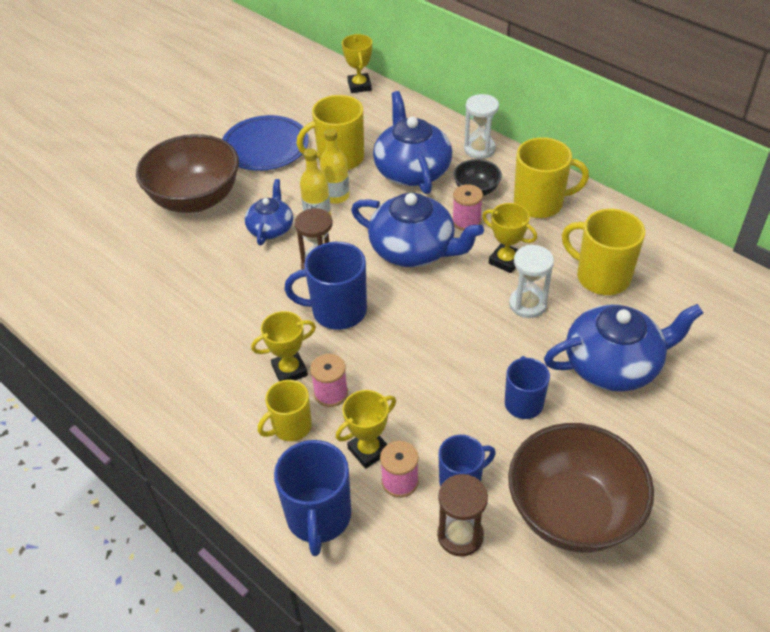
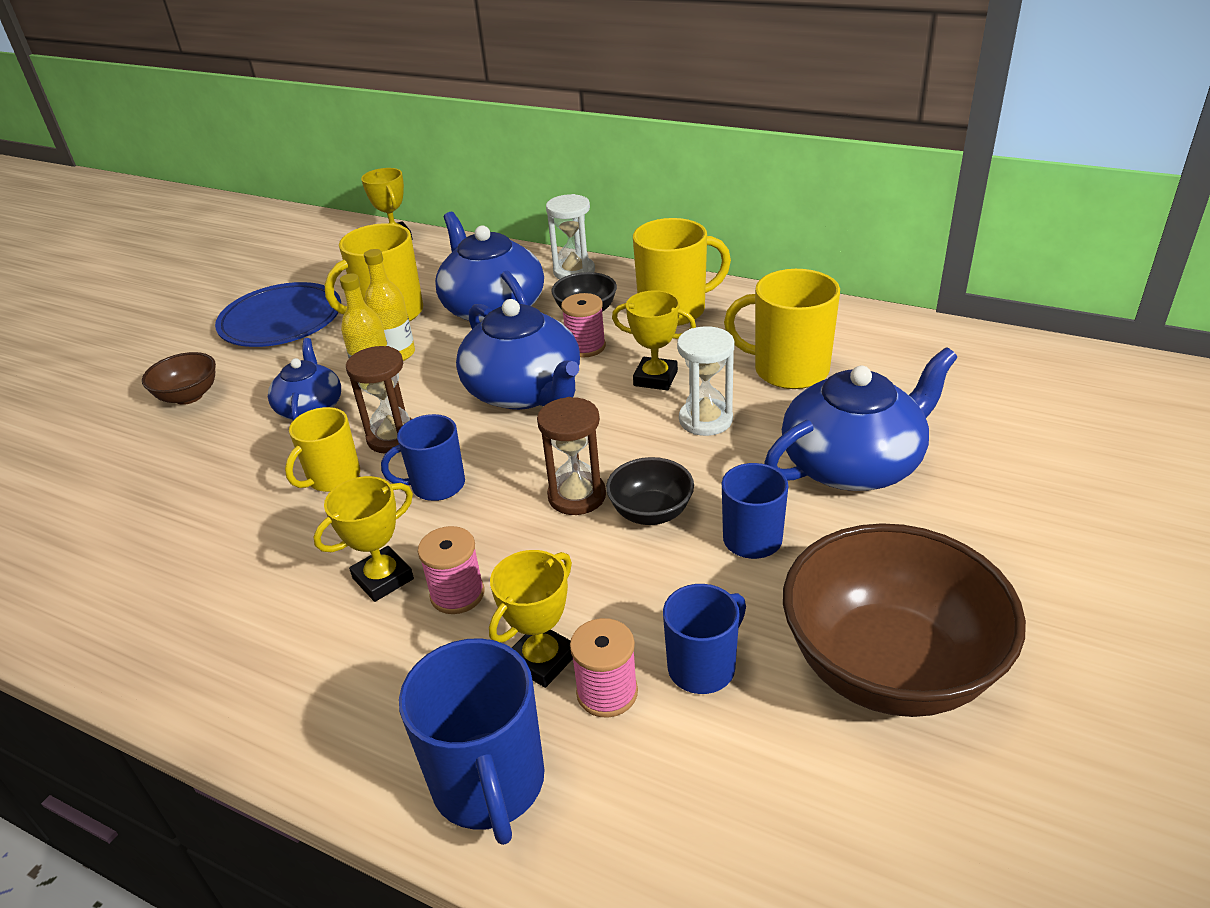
camera: 15 degrees left, 10 degrees down
brown bowl [136,134,239,213] -> brown bowl [142,352,216,405], size x0.48
yellow mug [258,380,312,441] -> yellow mug moved to [285,407,360,492]
blue mug [284,242,367,330] -> blue mug [381,414,465,501], size x0.65
blue teapot [351,193,484,267] -> blue teapot turned 45 degrees clockwise [456,299,580,410]
brown hourglass [437,474,488,557] -> brown hourglass moved to [537,397,606,515]
none -> black bowl [606,457,694,525]

